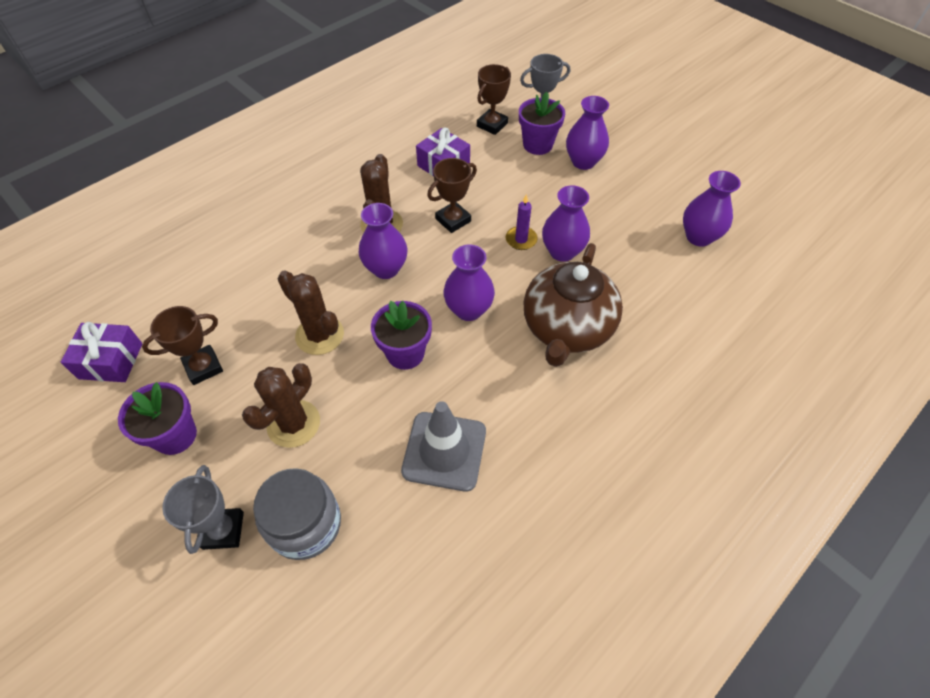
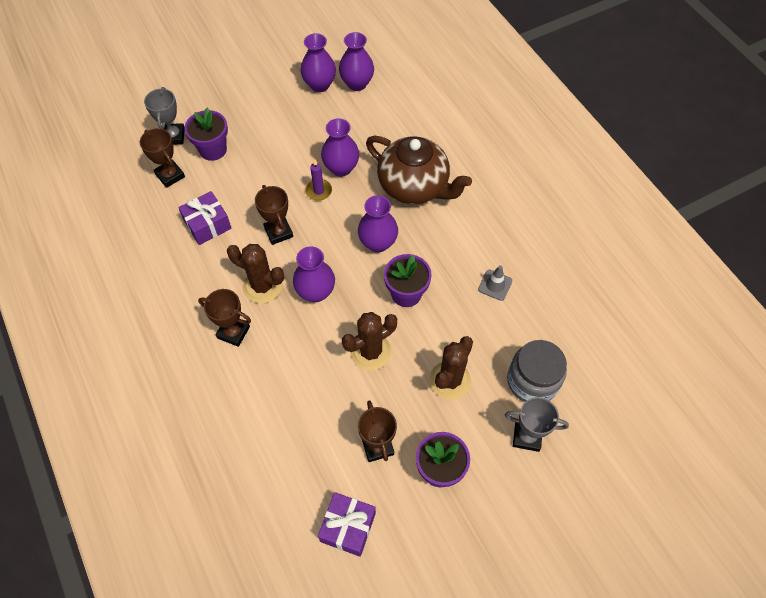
camera: 75 degrees left, 5 degrees up
brown cactus [242,363,320,448] -> brown cactus turned 75 degrees clockwise [429,336,473,400]
grey traffic cone [401,401,486,492] -> grey traffic cone [478,265,512,301], size x0.52
purple vase [566,96,609,170] -> purple vase moved to [300,33,336,92]
none -> brown trophy [198,289,251,347]

